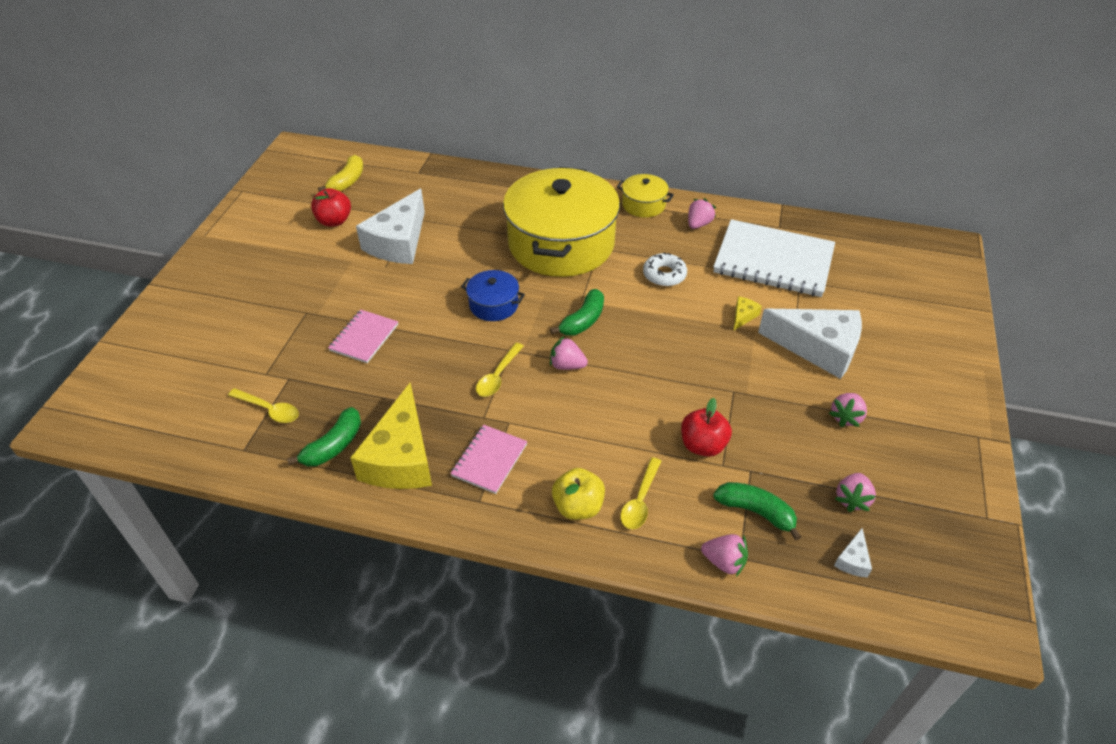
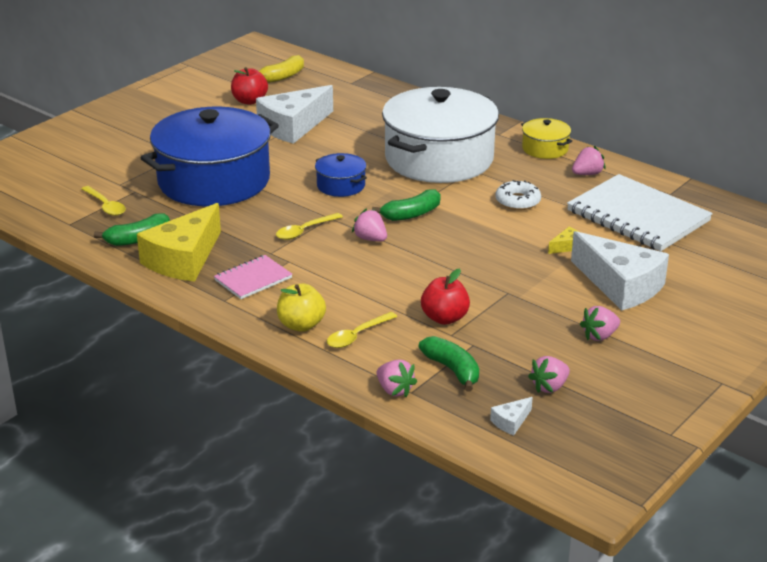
camera: 25 degrees right, 15 degrees down
pink notebook [328,310,398,363] -> blue pot [141,107,279,206]
yellow pot [503,167,620,277] -> white pot [382,87,499,183]

